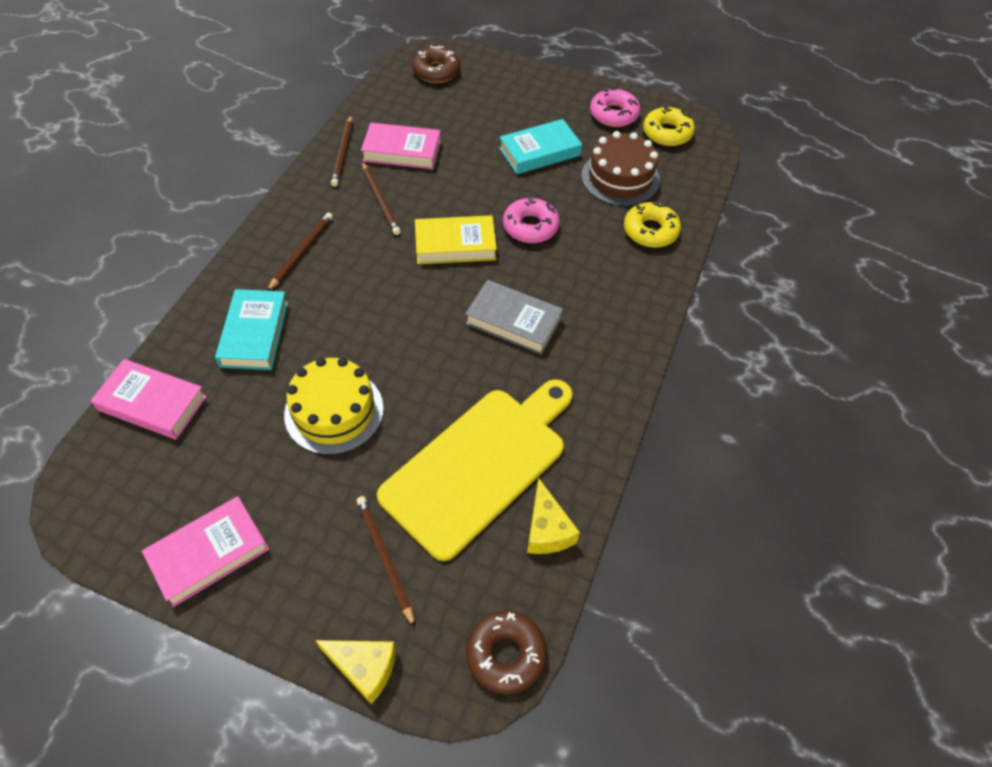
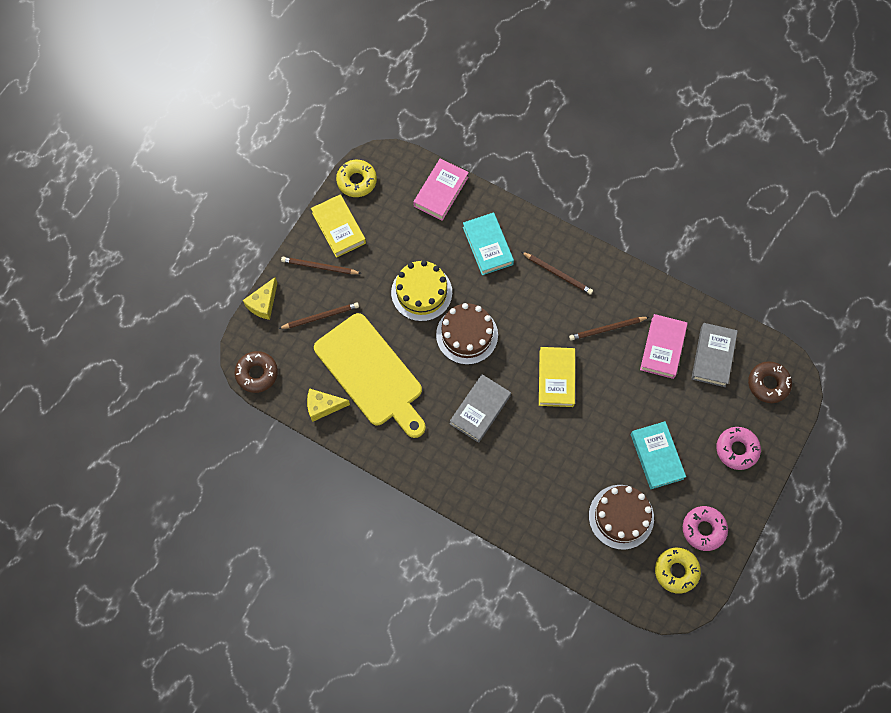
camera: 100 degrees right, 15 degrees up
pink book [142,496,269,607] -> yellow book [311,194,366,258]
turquoise book [215,289,288,370] -> turquoise book turned 60 degrees clockwise [463,212,514,275]
brown pencil [331,115,353,187] -> brown pencil moved to [281,257,362,274]
pink donut [503,196,560,243] -> pink donut moved to [716,427,761,470]
yellow donut [624,200,681,248] -> yellow donut moved to [336,160,377,197]
none -> brown cake [436,303,498,365]
none -> grey book [691,323,738,387]

